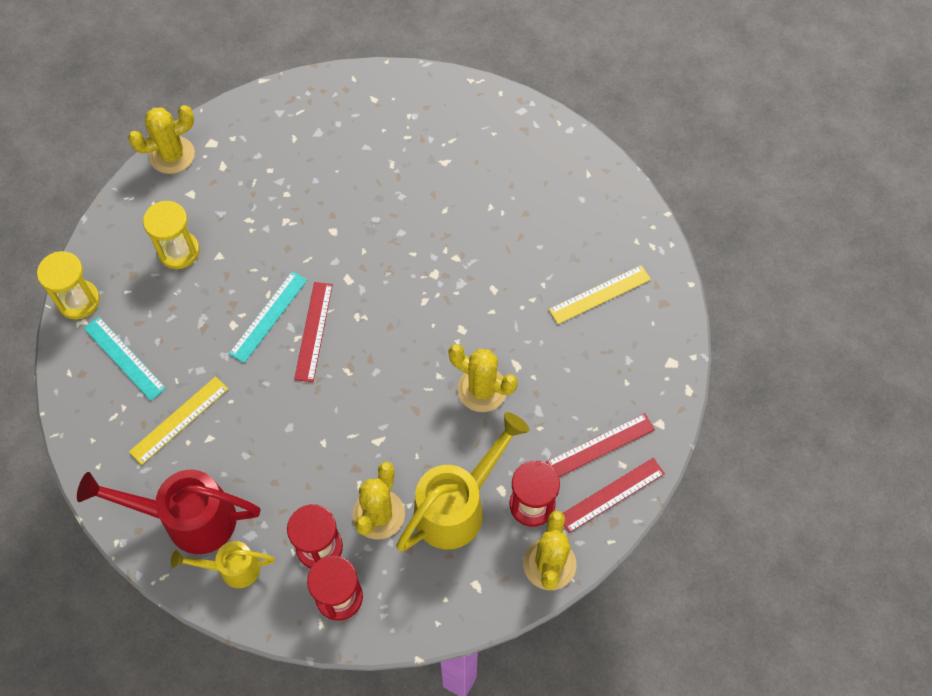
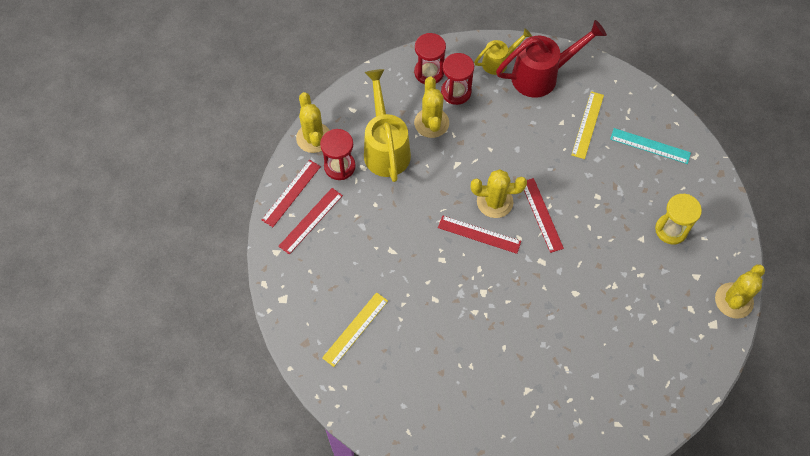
camera: 155 degrees right, 0 degrees up
yellow hourglass [37,251,100,319] -> none
turquoise ruler [229,271,307,363] -> none
yellow watering can [396,412,529,552] -> yellow watering can turned 150 degrees clockwise [364,69,411,182]
yellow cactus [448,344,518,412] -> yellow cactus moved to [471,169,527,218]
none -> red ruler [438,216,521,254]

